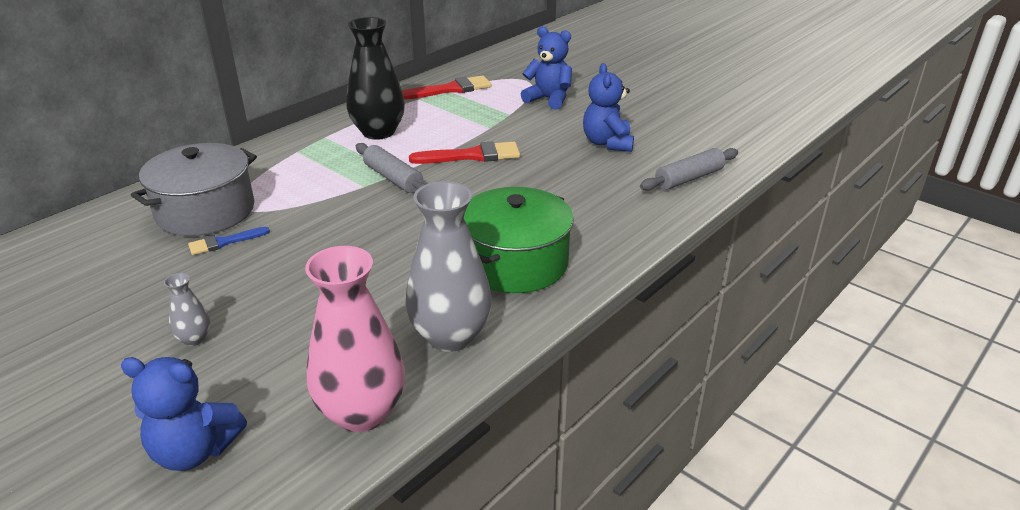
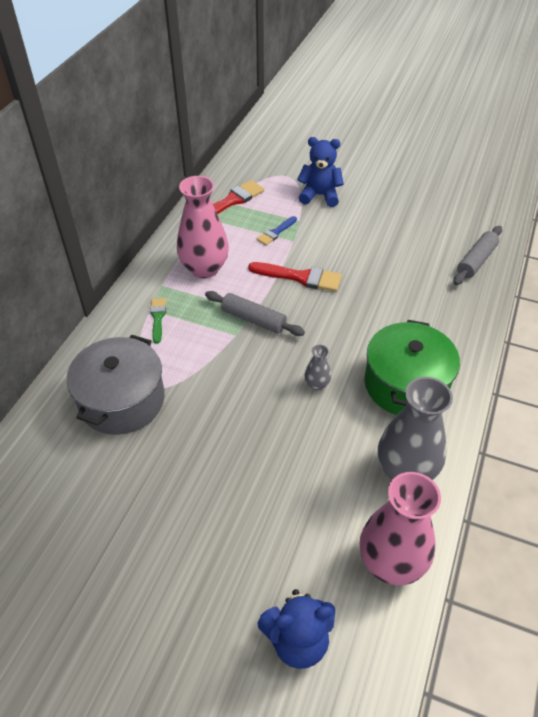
camera: 20 degrees left, 15 degrees up
grey vase [164,273,210,346] -> grey vase moved to [305,345,331,390]
blue brush [188,227,270,255] -> blue brush moved to [256,216,297,245]
black vase [346,17,405,140] -> pink vase [177,176,229,278]
red brush [409,141,520,164] -> red brush turned 45 degrees clockwise [248,262,342,292]
blue teddy bear [583,63,634,152] -> none
none -> green brush [150,298,166,343]

